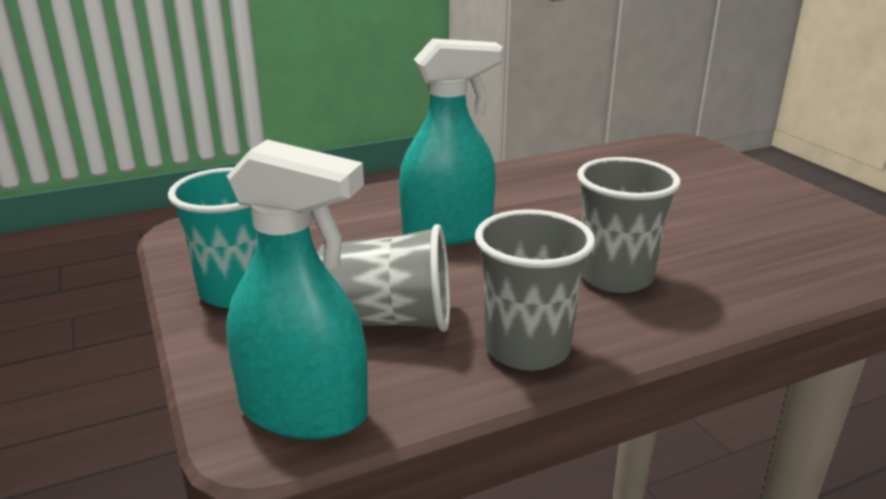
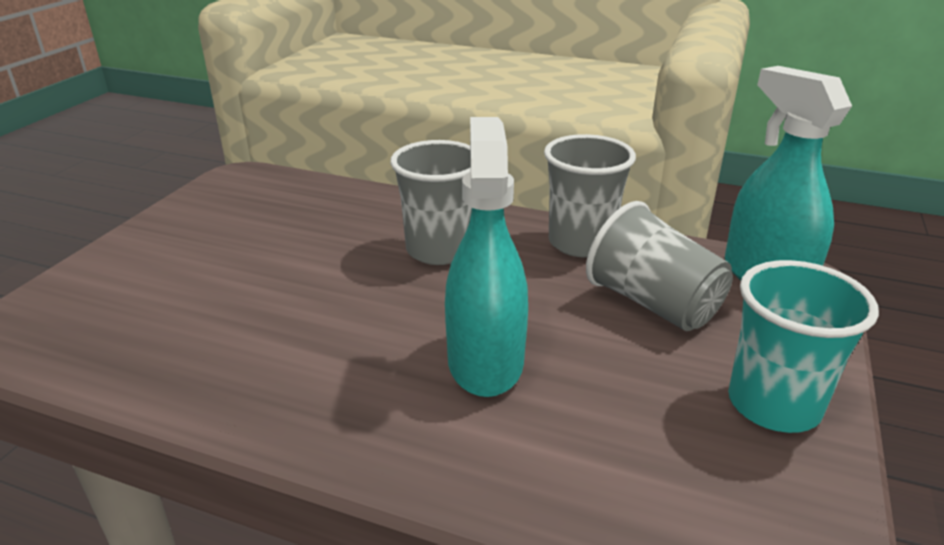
camera: 135 degrees left, 5 degrees up
turquoise spray bottle [399,38,503,245] -> turquoise spray bottle turned 60 degrees clockwise [445,117,528,397]

